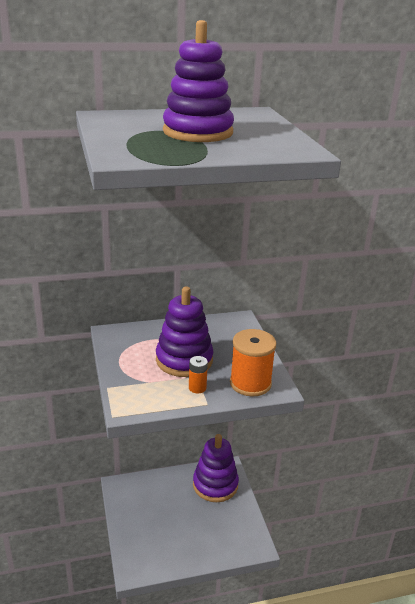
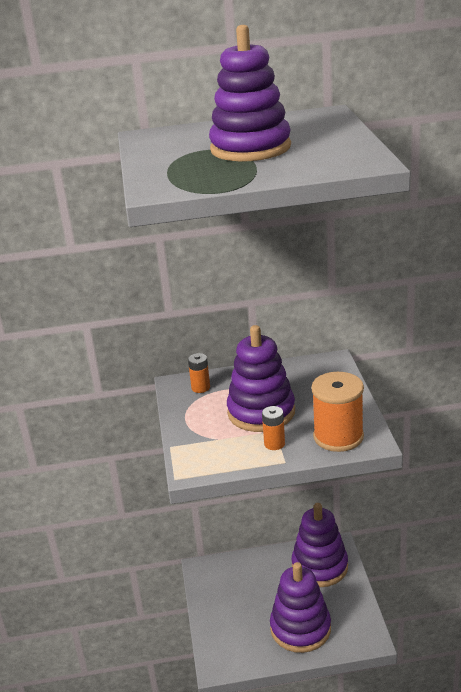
camera: 10 degrees right, 0 degrees up
none -> orange battery [188,353,210,393]
none -> purple stacking toy [270,562,331,653]

